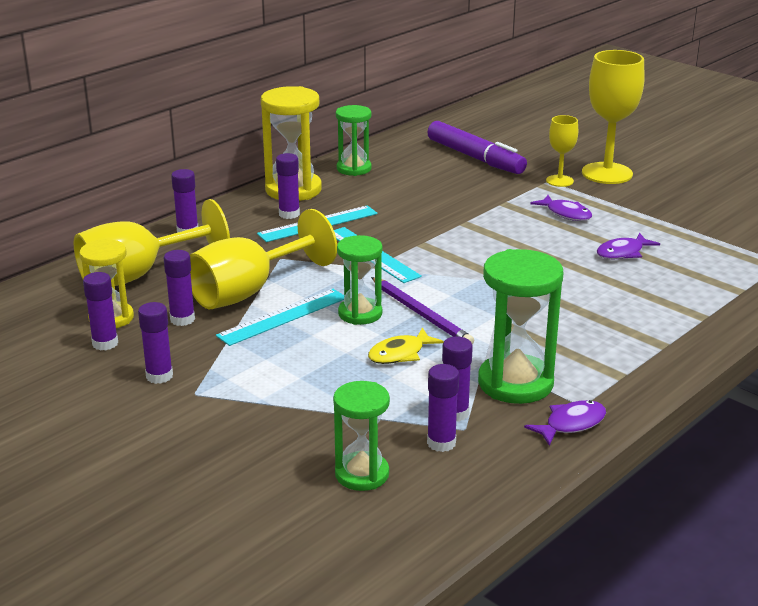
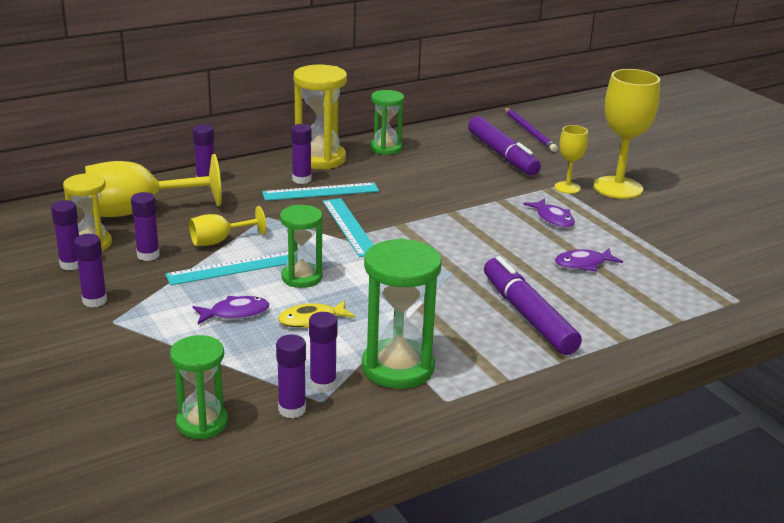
camera: 15 degrees right, 0 degrees up
yellow goblet [190,209,337,309] -> yellow goblet [189,206,266,246], size x0.53
purple pencil [371,277,474,344] -> purple pencil moved to [504,107,558,152]
purple fish [524,400,606,446] -> purple fish moved to [192,296,269,324]
none -> purple marker [484,256,582,355]

